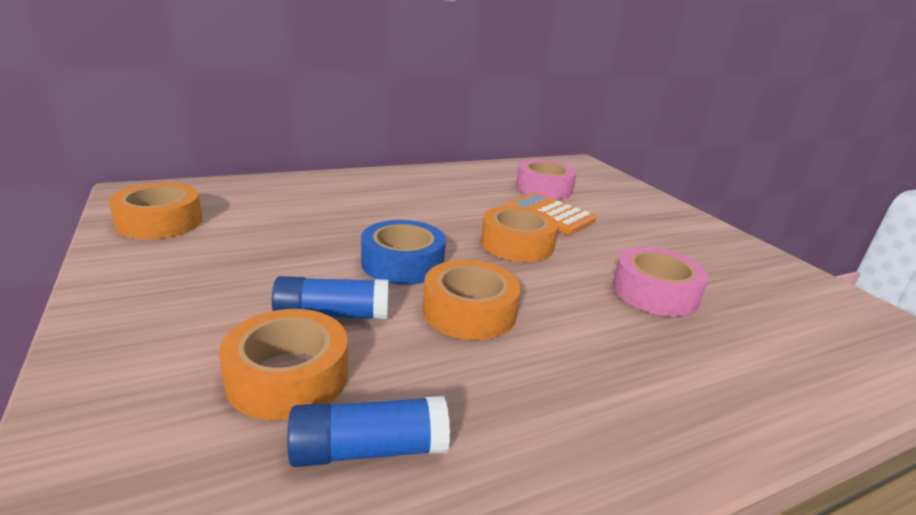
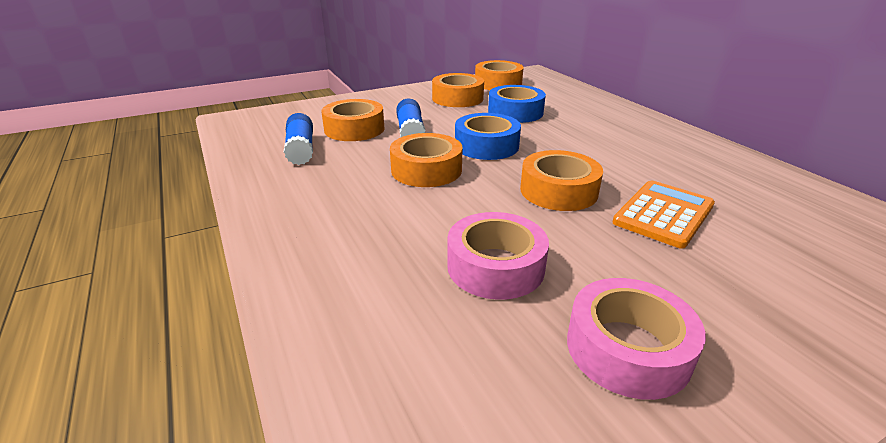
camera: 90 degrees right, 5 degrees up
pink tape [516,160,577,199] -> pink tape moved to [567,278,706,400]
none -> orange tape [432,73,484,107]
none -> blue tape [488,85,546,123]

